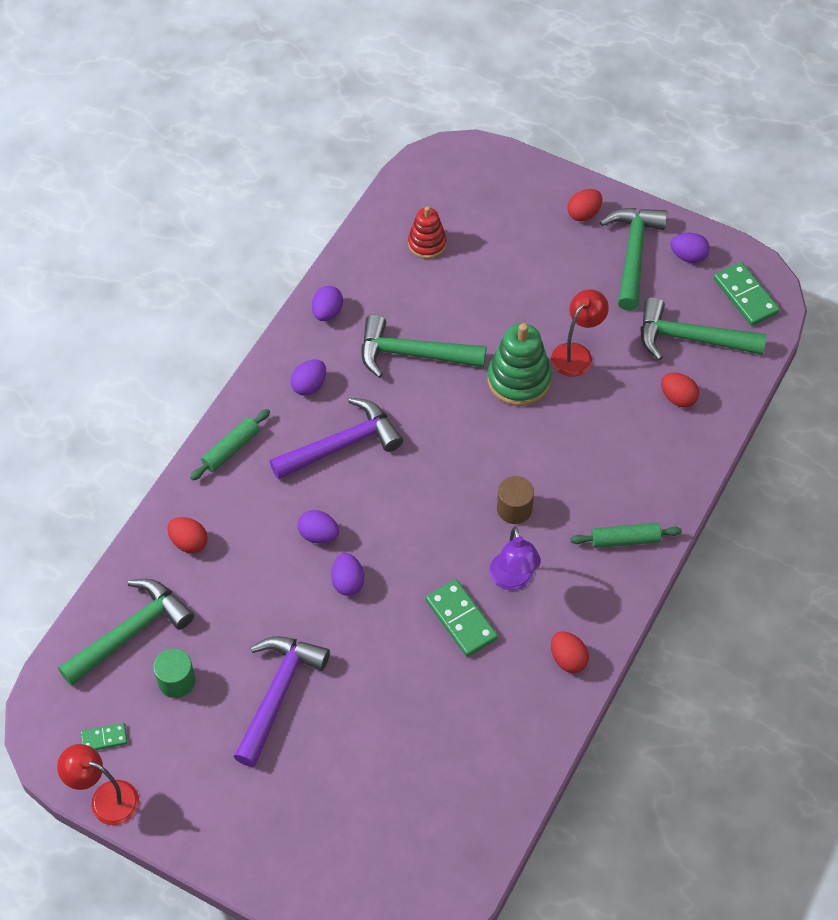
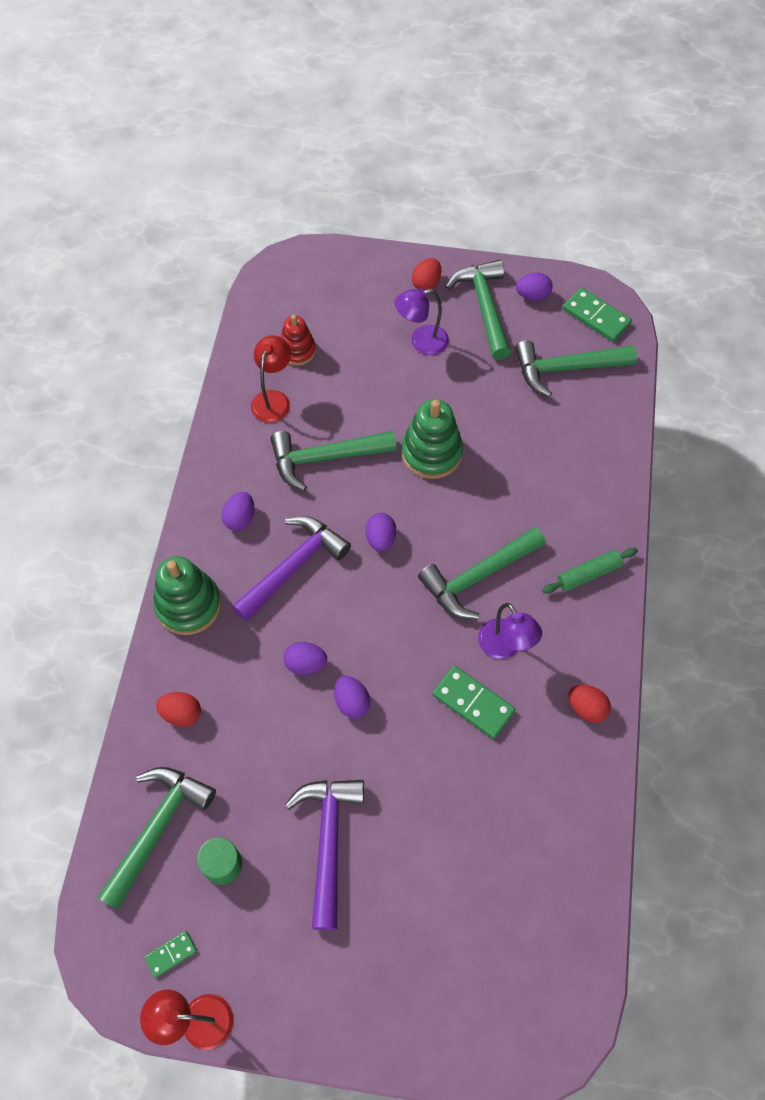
camera: 20 degrees left, 5 degrees up
green rolling pin [190,409,270,480] -> green stacking toy [153,556,221,635]
purple egg [312,286,343,321] -> purple egg moved to [366,513,396,552]
brown cylinder [497,476,534,524] -> green hammer [418,527,546,619]
red lamp [551,289,609,377] -> red lamp moved to [251,335,291,423]
red egg [661,372,699,408] -> none
none -> purple lamp [395,288,449,355]

